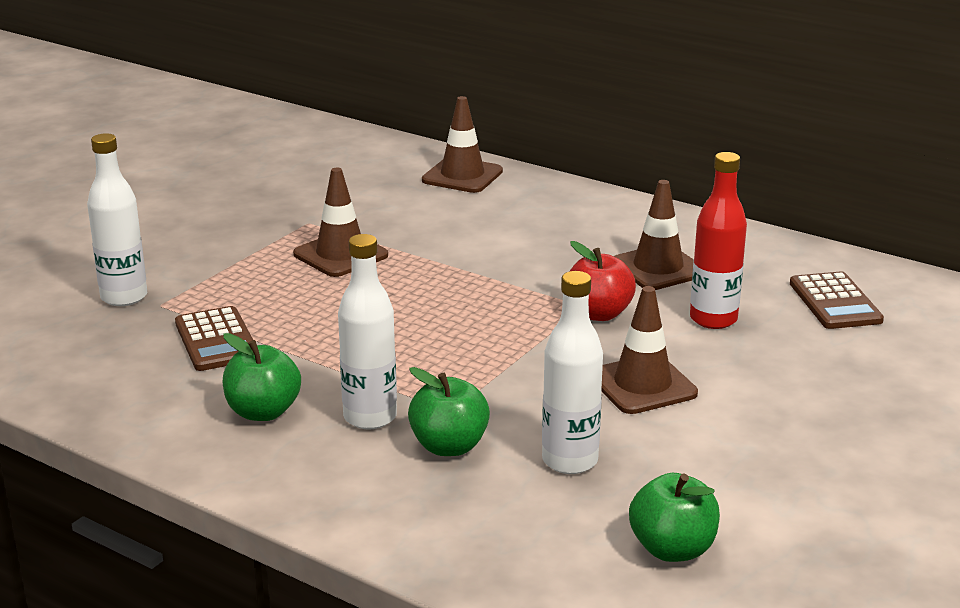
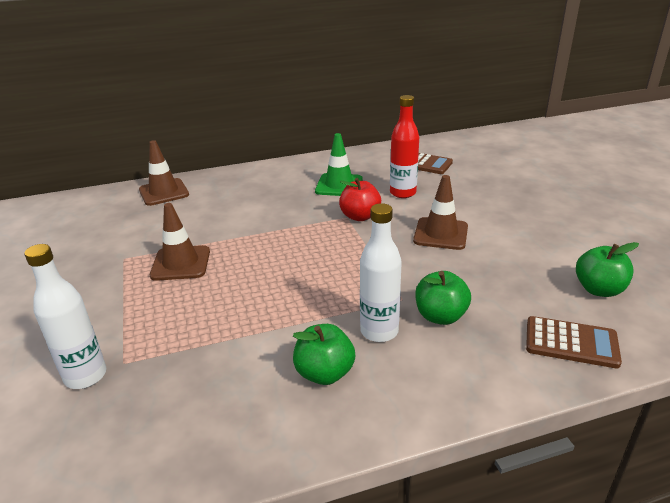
camera: 50 degrees left, 5 degrees up
brown calculator [175,306,253,371] -> brown calculator moved to [526,316,622,368]
white bottle [542,271,603,474] -> none
brown traffic cone [614,180,694,290] -> green traffic cone [315,133,363,196]

